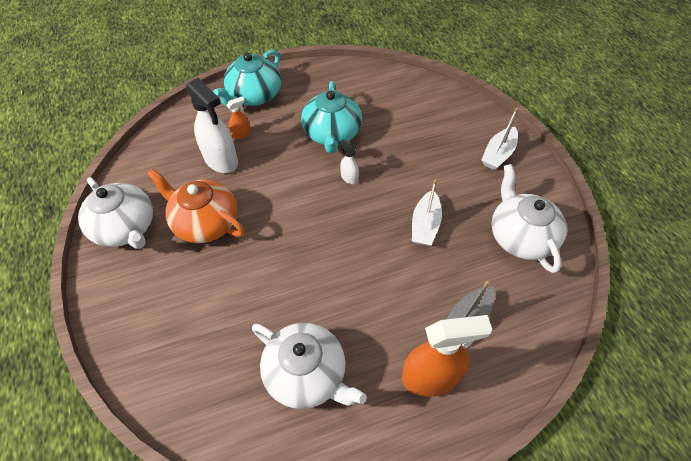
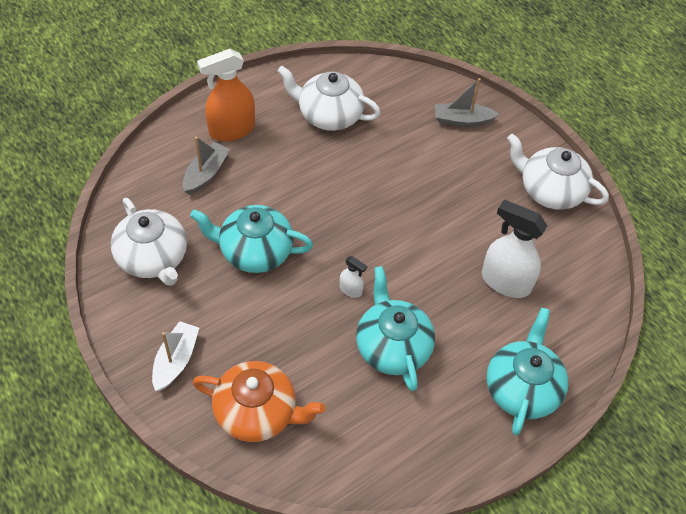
camera: 160 degrees right, 0 degrees up
orange teapot [147,169,244,243] -> orange teapot moved to [192,361,325,442]
orange spray bottle [226,97,250,139] -> none
white boat [412,180,442,246] -> turquoise teapot [190,205,313,273]
none -> grey boat [435,78,499,127]

